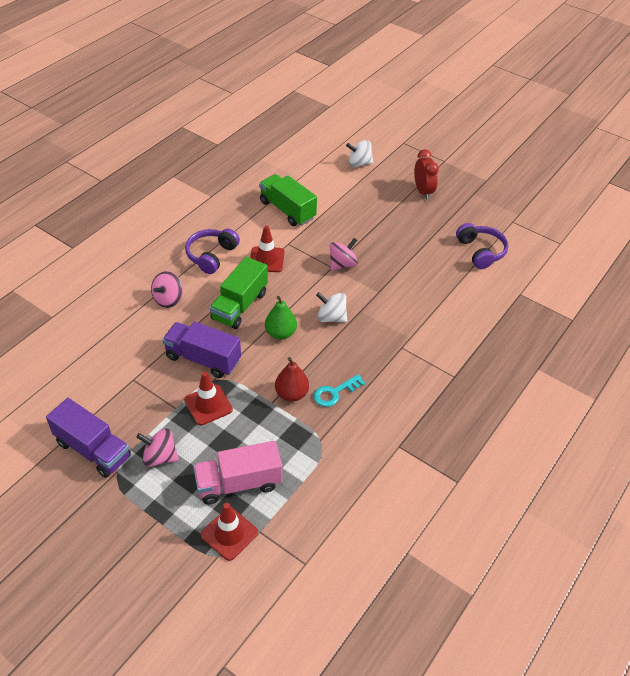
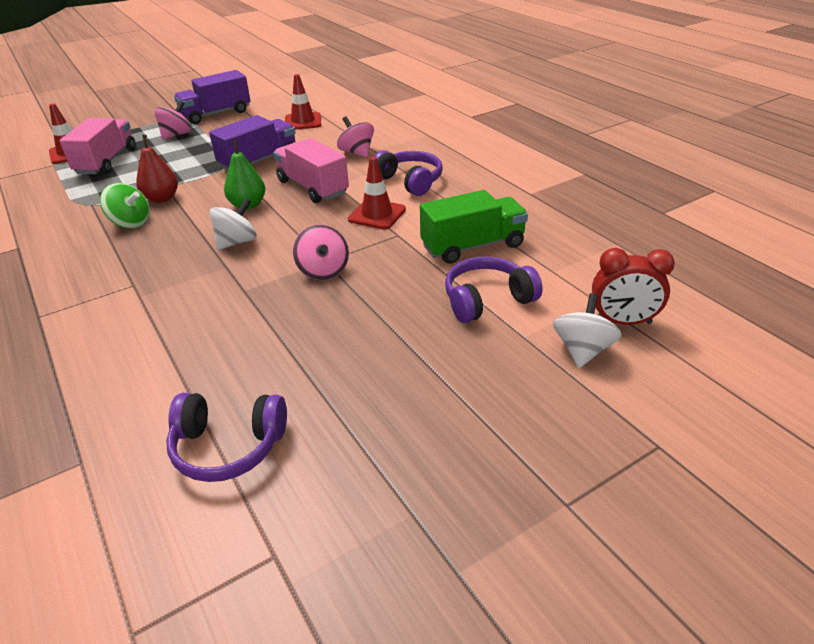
camera: 115 degrees right, 10 degrees down
red traffic cone [184,372,233,425] -> red traffic cone moved to [285,74,321,130]
green truck [209,257,268,329] -> pink truck [274,138,349,203]
turquoise key [313,374,365,407] -> green spinning top [100,183,150,228]
red clock [414,149,439,200] -> red clock moved to [592,248,675,325]
none -> purple headphones [445,256,543,323]

